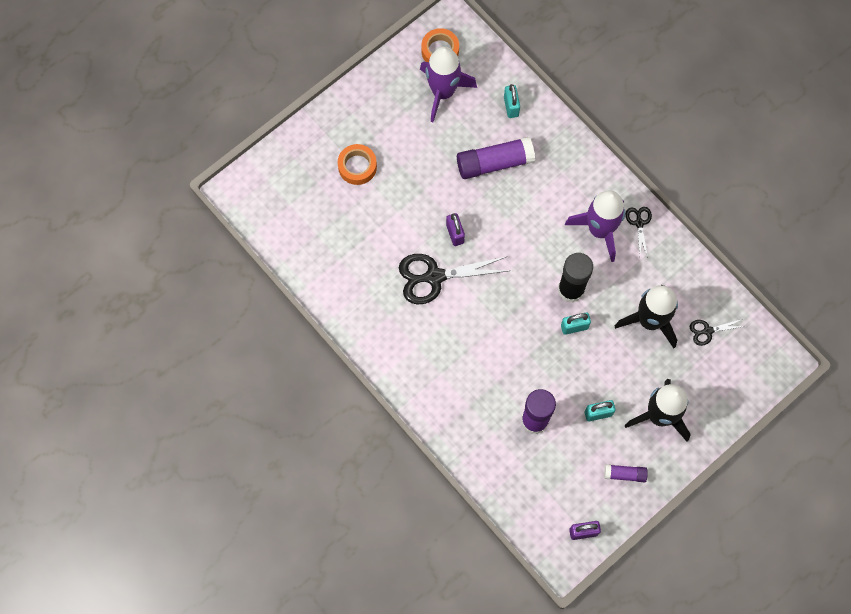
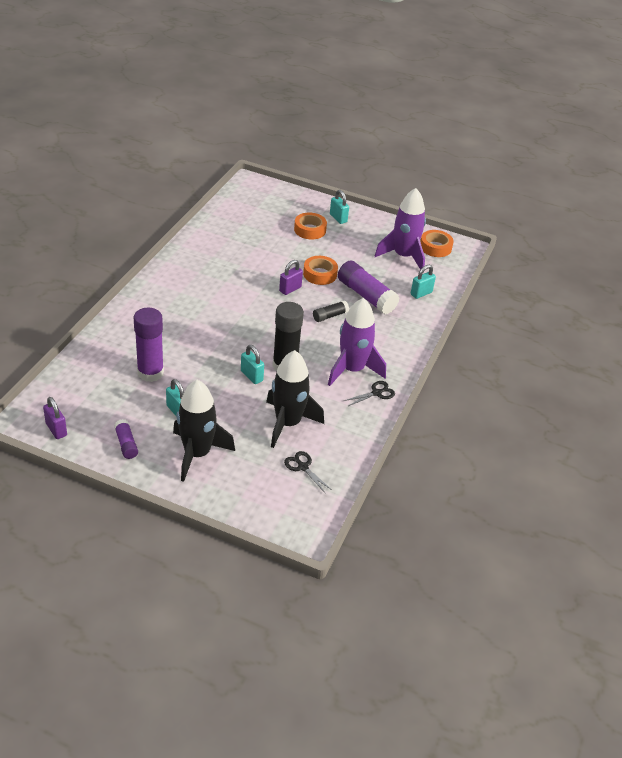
camera: 60 degrees right, 30 degrees down
black scissors [399,254,508,304] -> none
none -> orange tape [303,256,338,285]
none -> black glue stick [313,300,349,322]
none -> turquoise padlock [330,190,349,224]

